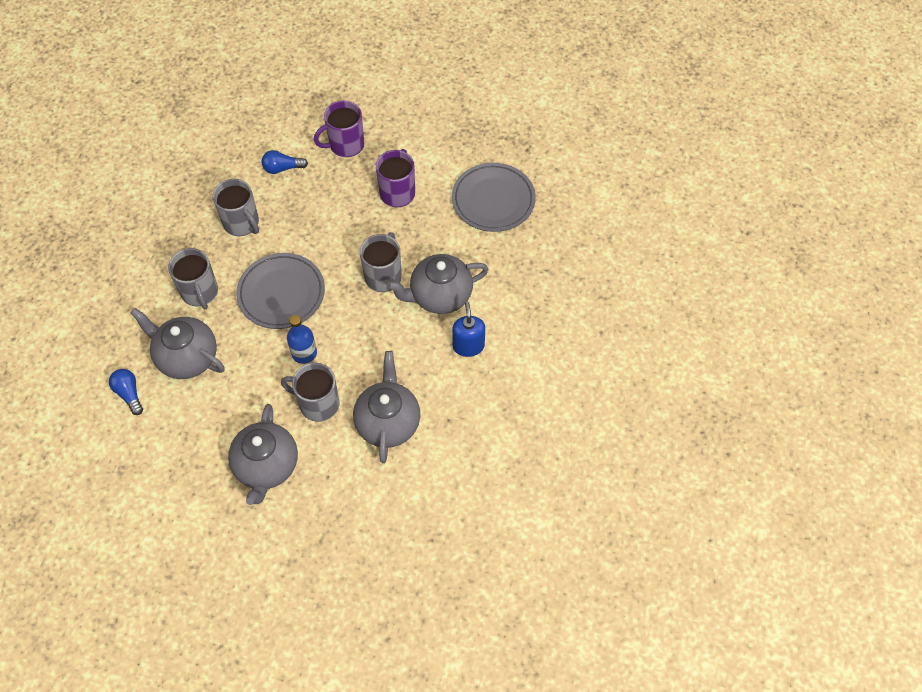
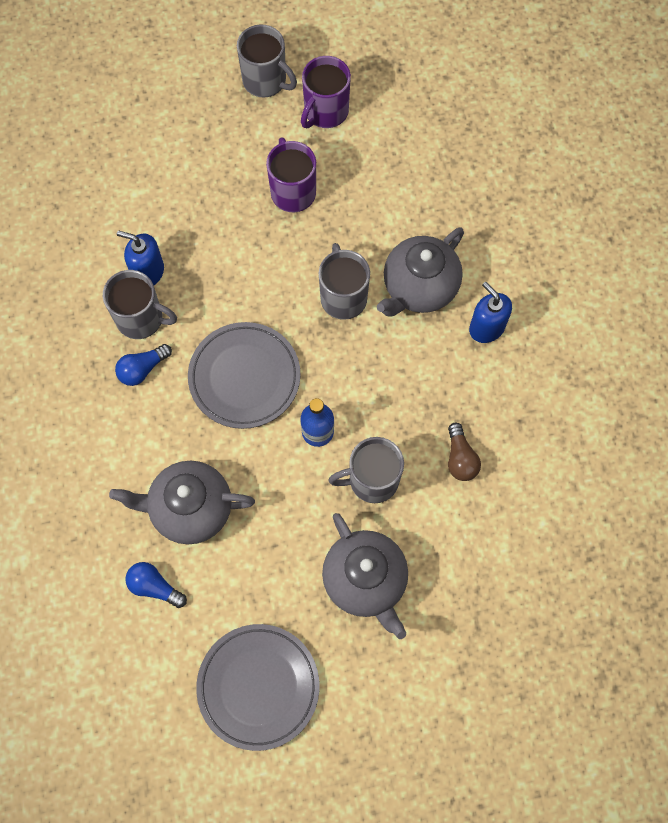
camera: 30 degrees left, 10 degrees up
grey mug [168,248,218,309] -> grey mug moved to [237,24,297,98]
blue light bulb [261,150,308,174] -> blue light bulb moved to [115,344,172,386]
purple mug [314,100,364,157] -> purple mug moved to [301,56,351,128]
grey teapot [353,351,420,463] -> brown light bulb [448,422,481,481]
grey plate [452,163,536,232] -> grey plate moved to [196,624,320,751]
none -> blue soap dispenser [117,231,164,285]

